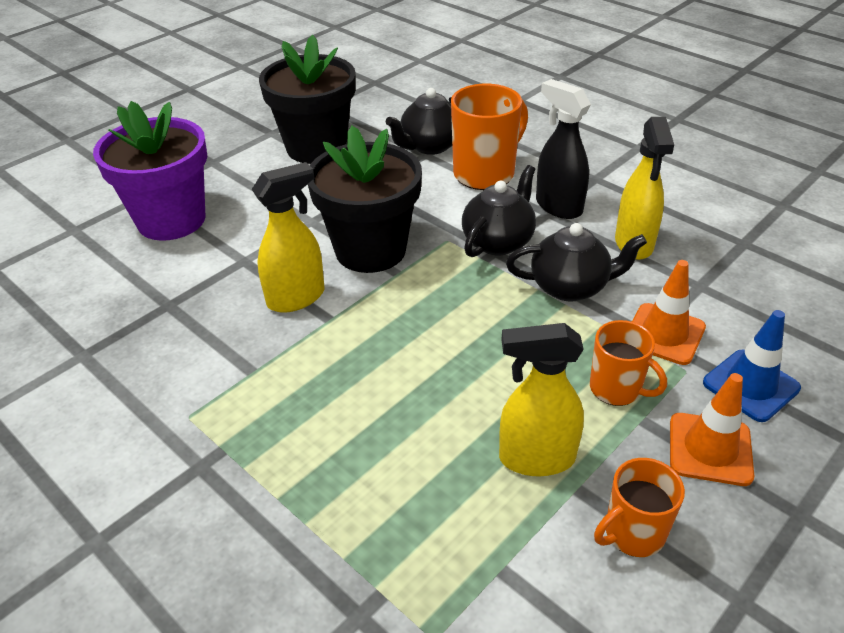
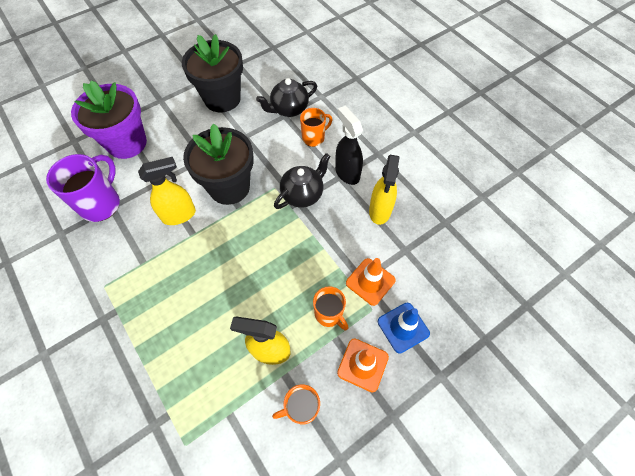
camera: 10 degrees right, 20 degrees up
orange mug [451,84,528,190] -> orange mug [300,108,332,147], size x0.61
black teapot [506,223,647,302] -> none
none -> purple mug [46,154,120,222]

